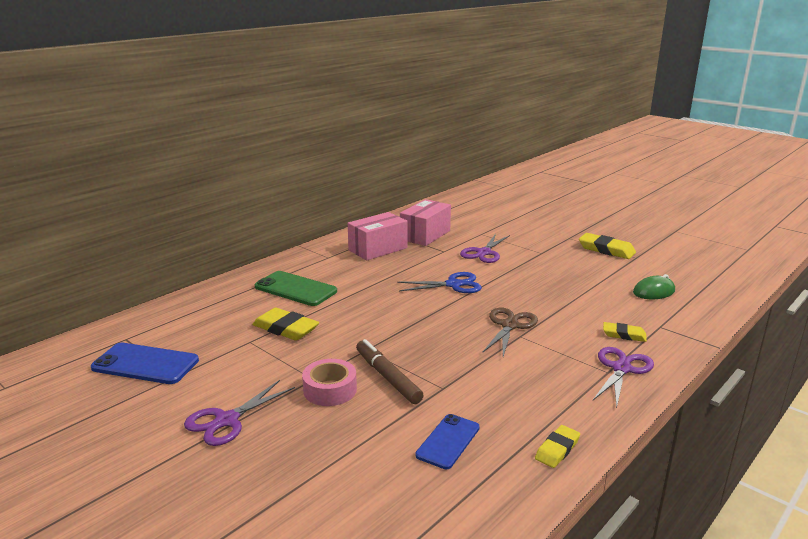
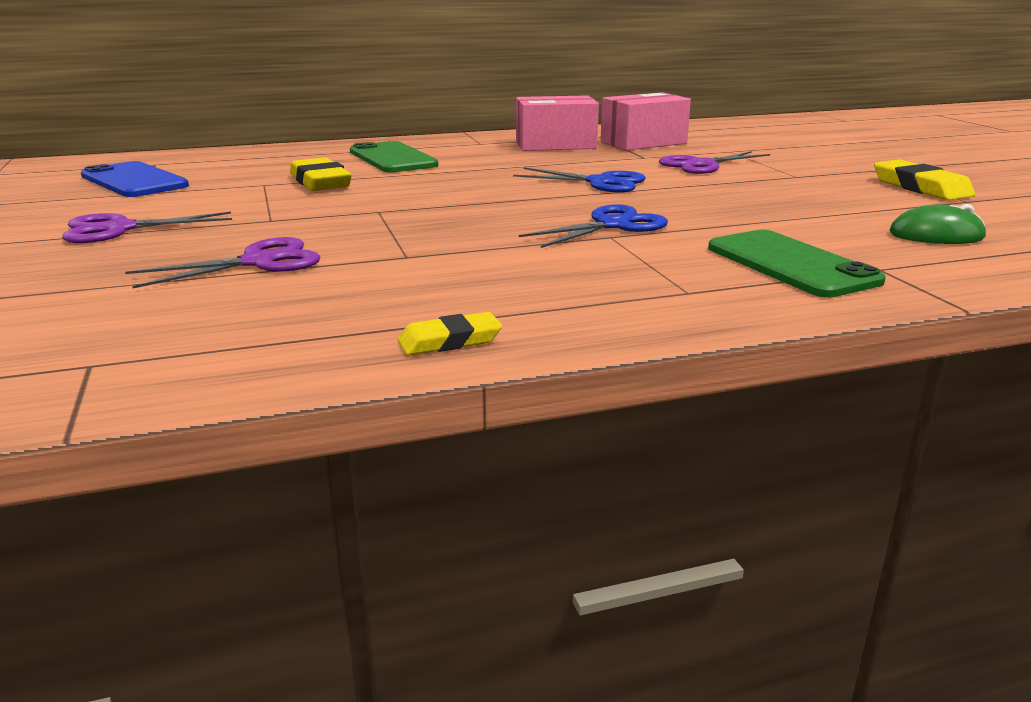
camera: 30 degrees right, 0 degrees up
pink tape [302,359,357,406] -> none
brown marker [356,339,424,404] -> none
blue phone [415,414,480,469] -> none
brown scissors [482,307,538,357] -> blue scissors [519,204,668,248]
purple scissors [593,347,654,409] -> purple scissors moved to [125,237,320,288]
yellow eraser [603,322,647,342] -> green phone [708,230,886,298]

